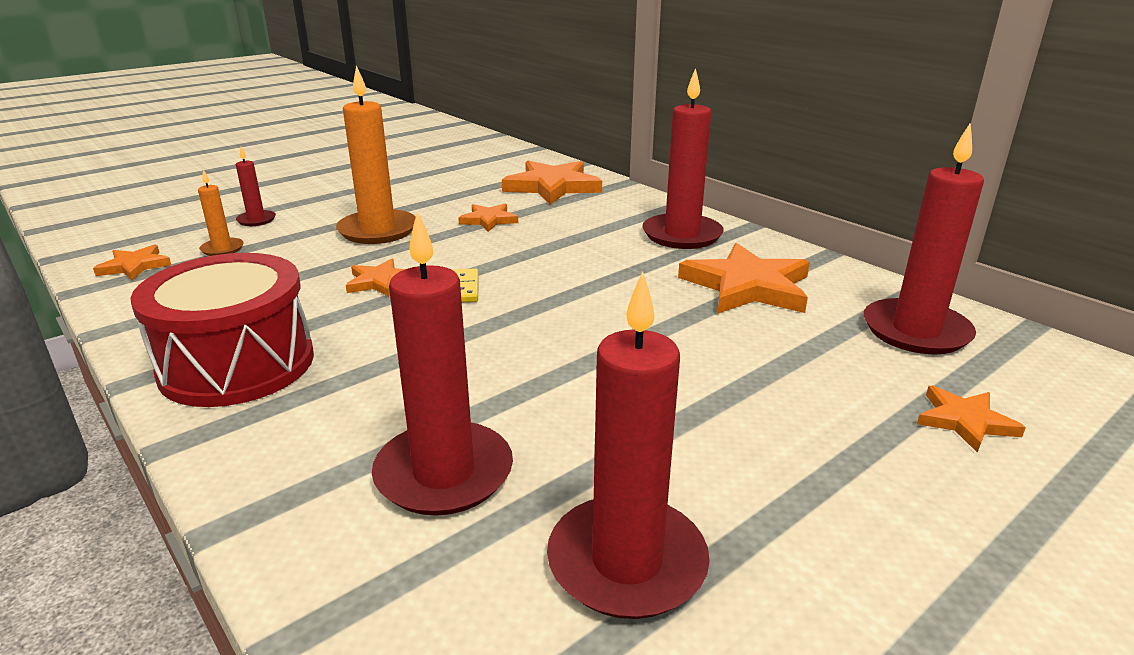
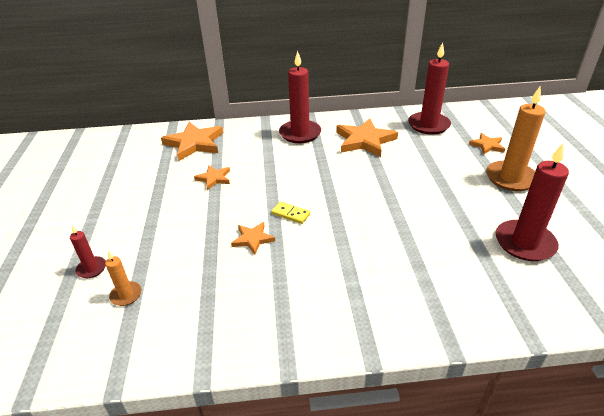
camera: 55 degrees left, 10 degrees up
orange star [93,244,171,280] -> none
red drum [130,253,314,407] -> none
orange candle [336,65,416,244] -> orange candle moved to [486,87,546,191]
red candle [372,211,513,516] -> none

